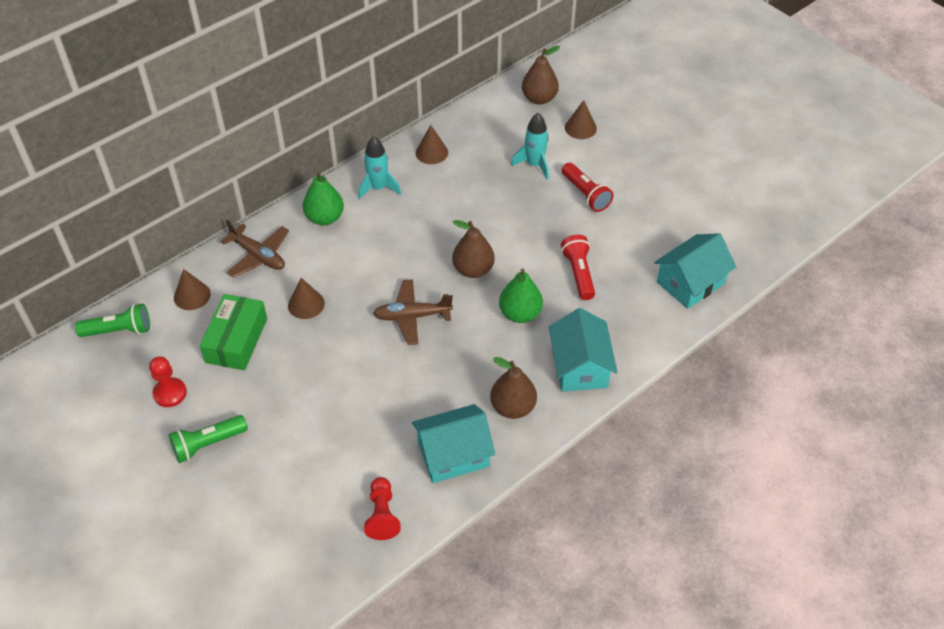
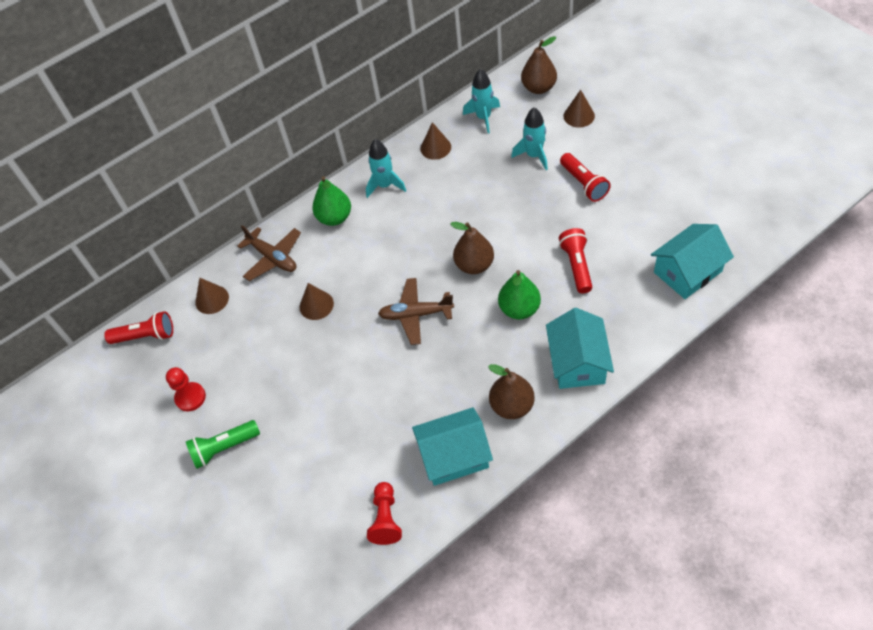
camera: 10 degrees right, 5 degrees up
green flashlight [75,304,150,337] -> red flashlight [104,311,173,344]
green box [200,294,267,370] -> none
none -> turquoise rocket [463,69,500,133]

